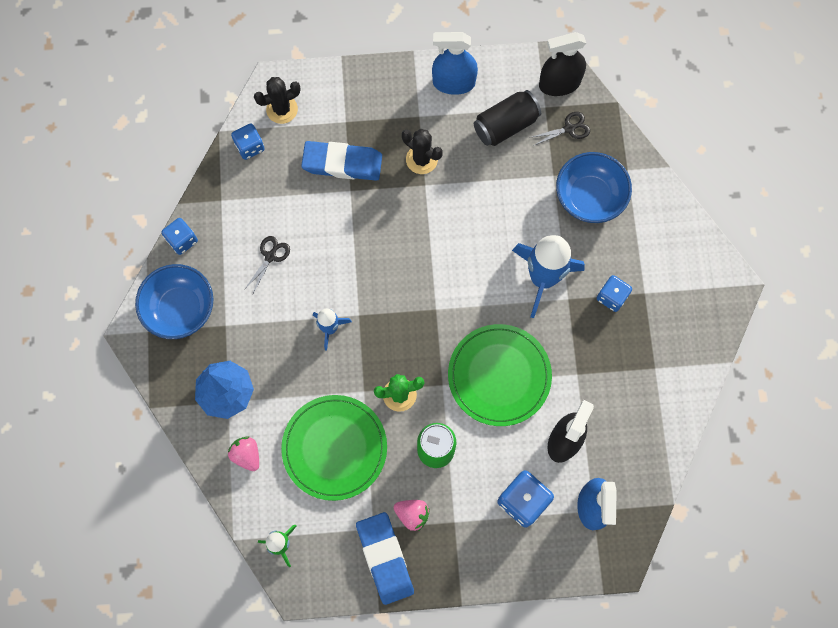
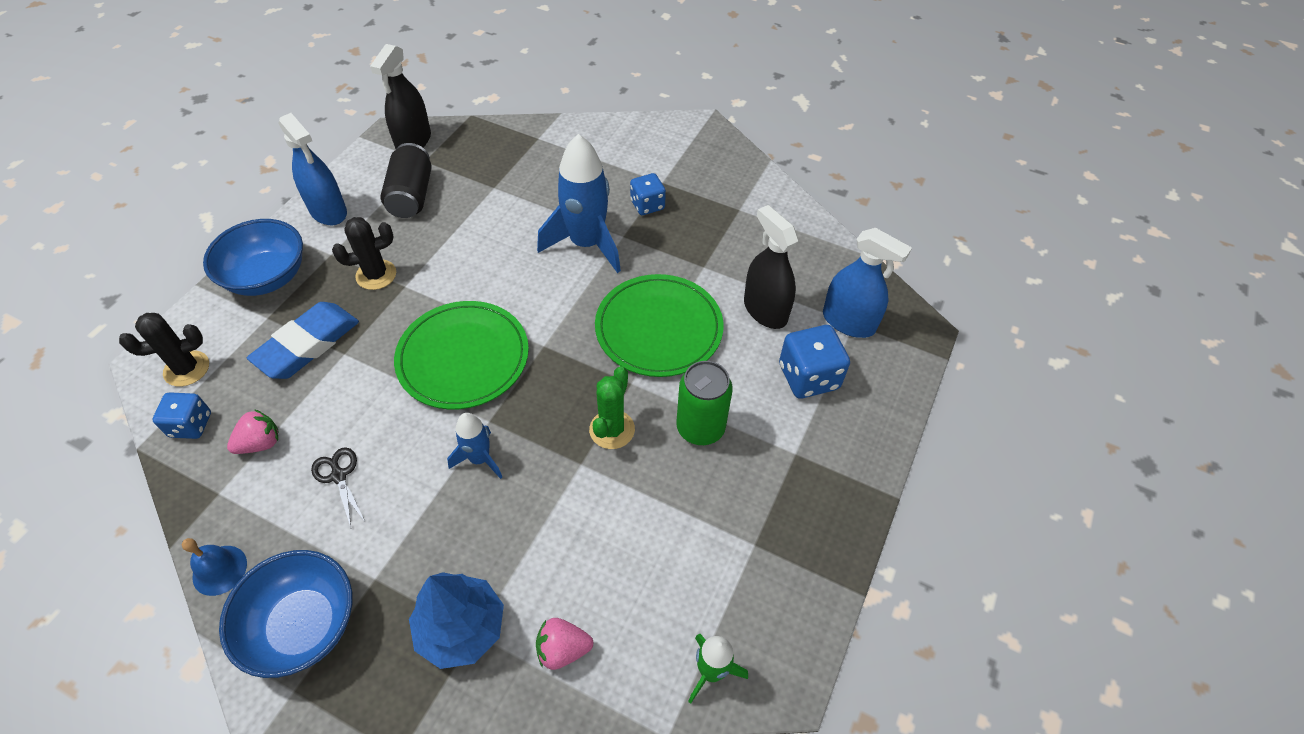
camera: 60 degrees left, 20 degrees down
blue dice [161,218,198,255] -> blue bell [182,538,247,596]
black cactus [254,77,301,124] -> black cactus turned 60 degrees clockwise [119,313,209,386]
green plate [281,395,387,501] -> green plate moved to [394,301,529,409]
blue eraser [356,512,414,605] -> none
pink strawberry [394,500,430,531] -> pink strawberry moved to [227,409,278,454]
blue spray bottle [432,32,478,95] -> blue spray bottle turned 75 degrees counterclockwise [278,113,347,225]
black scissors [529,112,590,146] -> none
blue bowl [556,152,632,223] -> blue bowl moved to [203,219,303,296]

